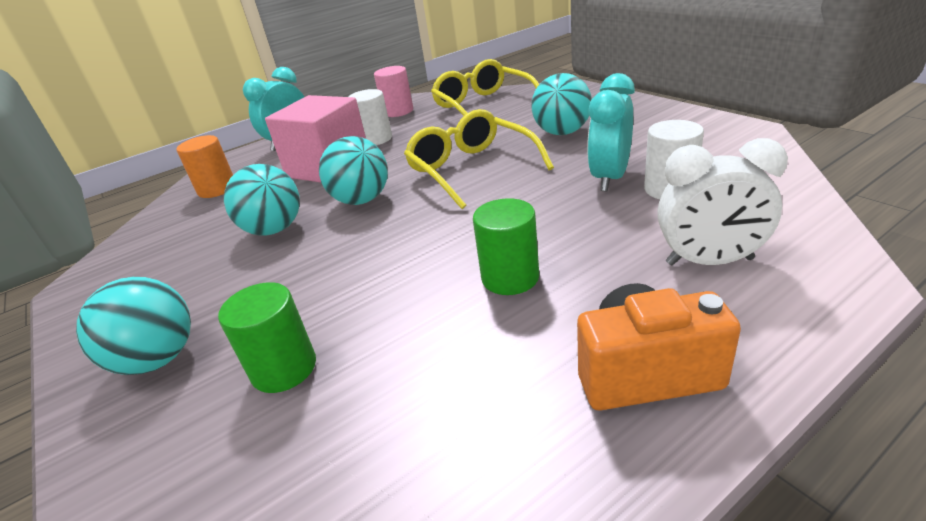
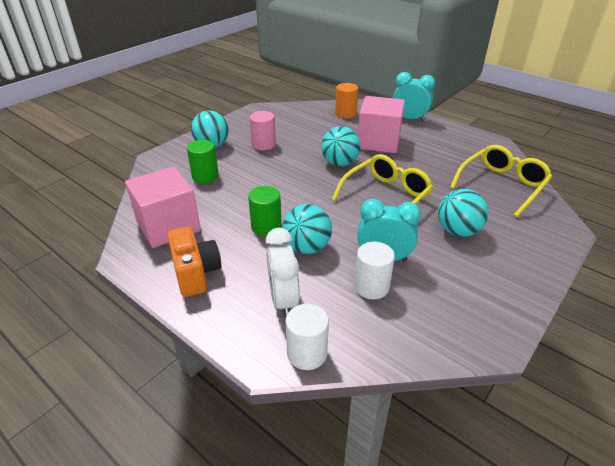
camera: 70 degrees right, 5 degrees up
turquoise ball [224,164,300,236] -> turquoise ball moved to [282,204,332,254]
white cylinder [348,89,392,145] -> white cylinder moved to [286,304,329,370]
pink cylinder [374,66,413,117] -> pink cylinder moved to [250,111,276,150]
none -> pink cube [125,166,201,248]

